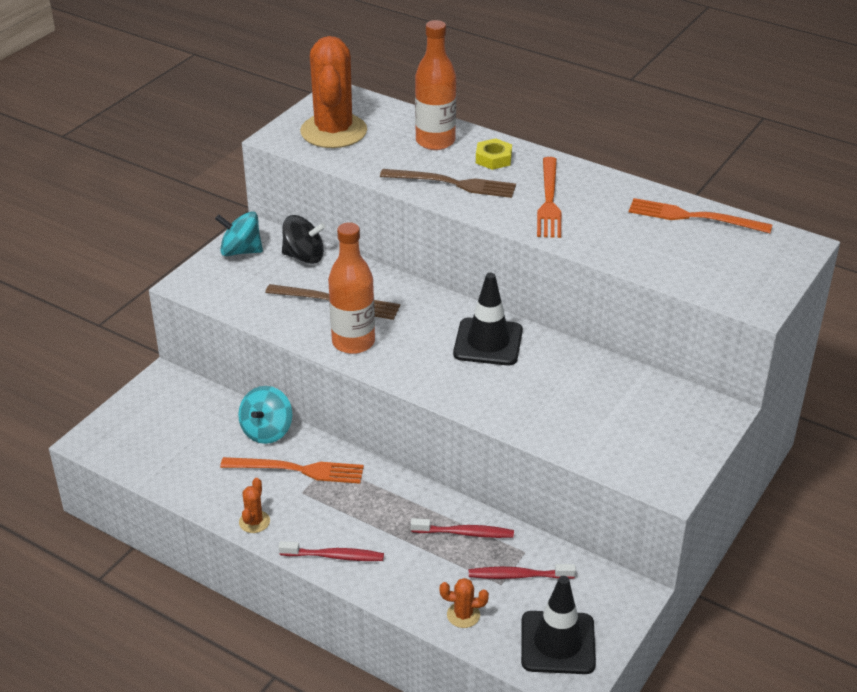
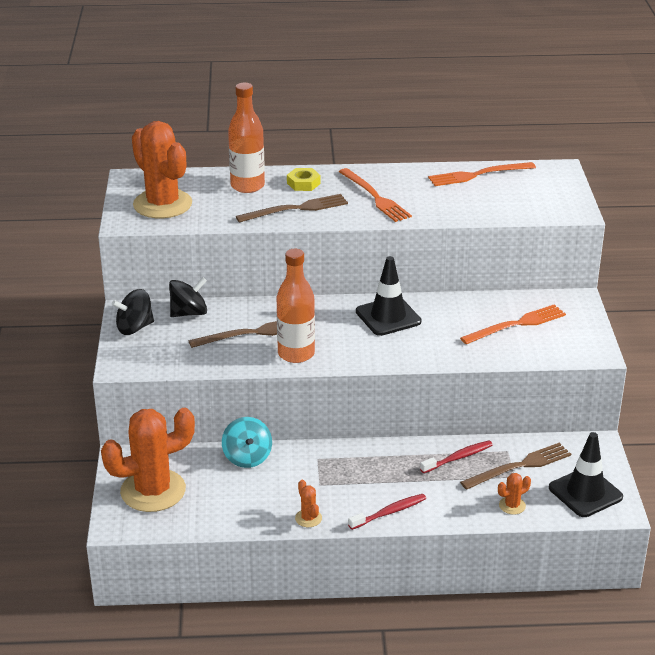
camera: 35 degrees left, 5 degrees down
turquoise spinning top [215,212,263,256] -> black spinning top [112,289,154,335]
orange fork [220,457,364,484] -> orange fork moved to [460,304,566,344]
red toothbrush [469,564,576,579] -> brown fork [460,443,571,490]
none -> orange cactus [101,408,195,512]

